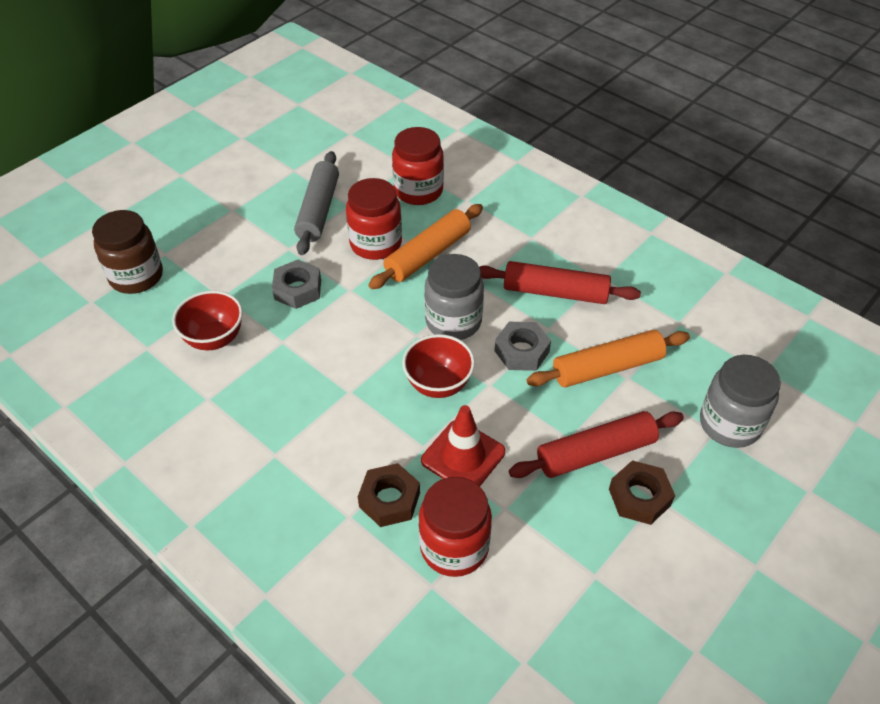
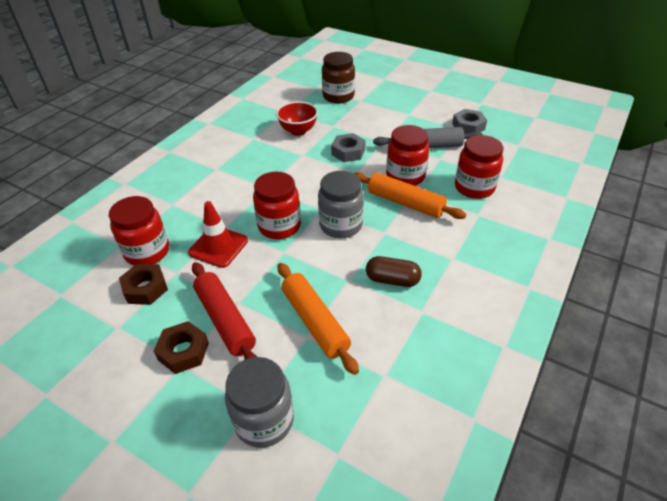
camera: 80 degrees right, 5 degrees down
brown nut [358,463,420,527] -> brown nut moved to [119,264,168,305]
red bowl [402,334,475,398] -> red jar [253,172,301,239]
red rolling pin [480,261,641,304] -> brown capsule [366,256,422,287]
grey nut [494,322,551,371] -> grey nut moved to [452,109,487,134]

